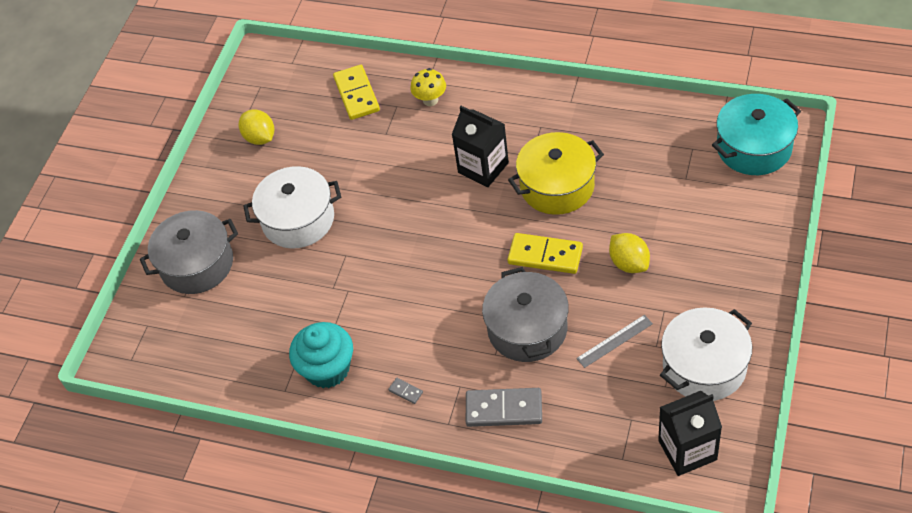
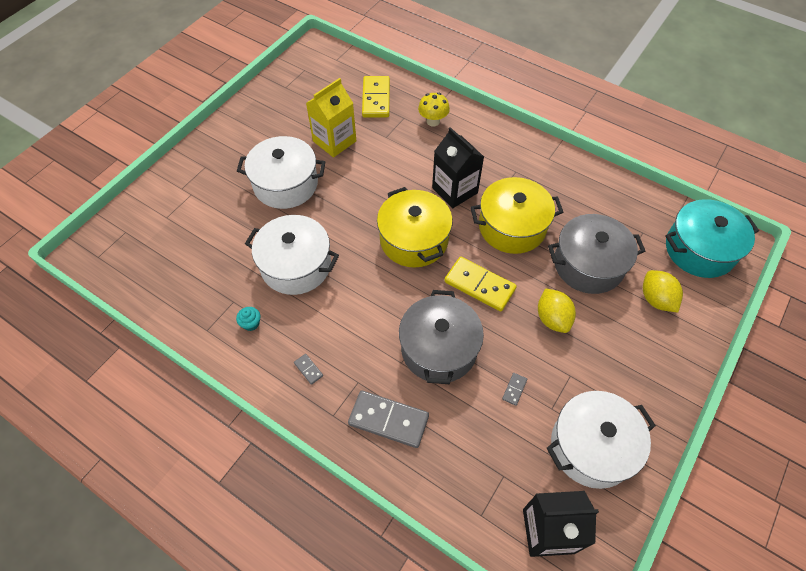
camera: 10 degrees right, 5 degrees up
grey pot [140,210,238,294] -> grey pot moved to [548,214,645,294]
yellow lemon [239,109,274,145] -> yellow lemon moved to [643,270,683,312]
turquoise cupcake [289,322,353,388] -> turquoise cupcake [236,307,261,331], size x0.40
grey ruler [576,315,653,368] -> grey domino [502,373,527,406]
none -> white pot [245,215,339,295]
none -> yellow carton [306,78,356,157]
none -> yellow pot [377,187,453,268]

